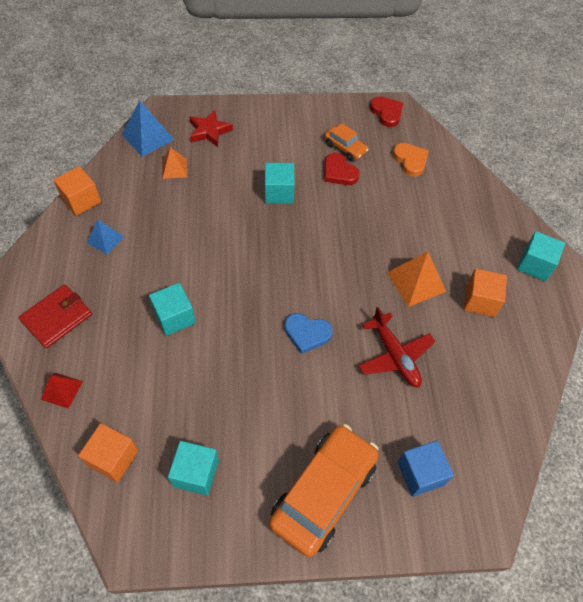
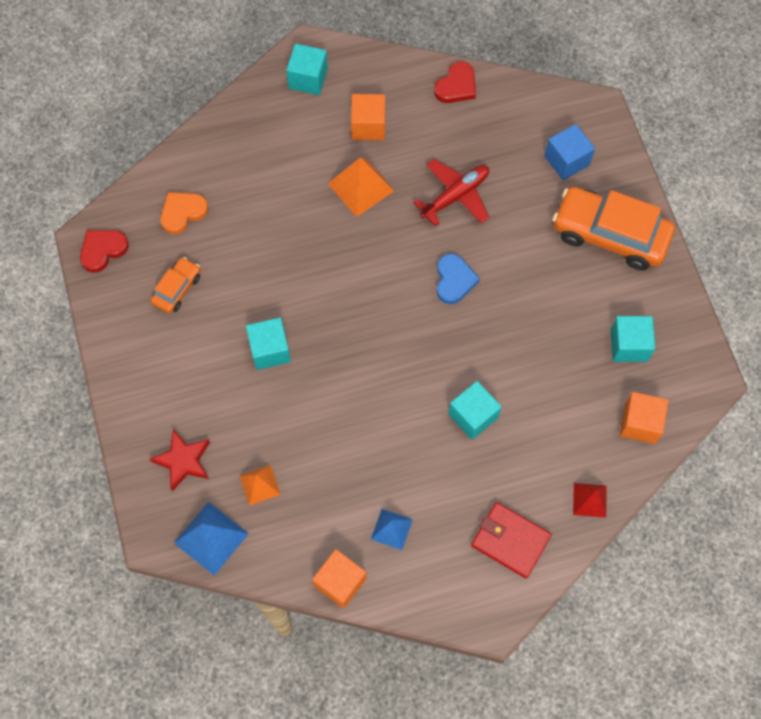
camera: 100 degrees left, 10 degrees up
red heart [324,153,360,185] -> red heart moved to [434,62,476,103]

